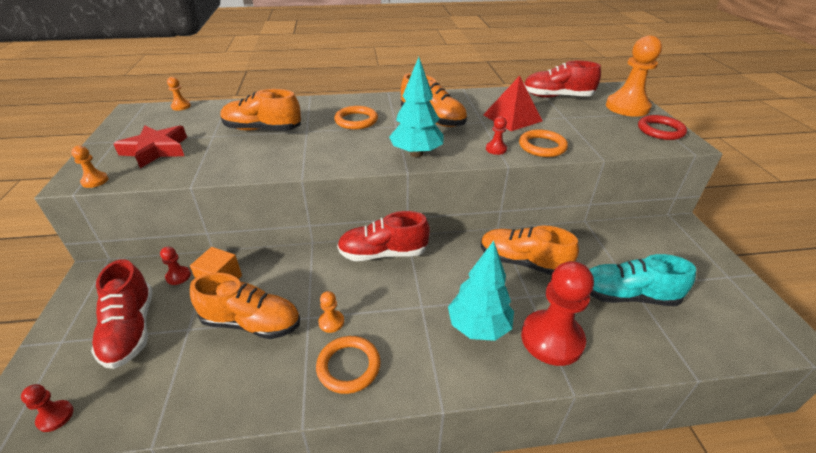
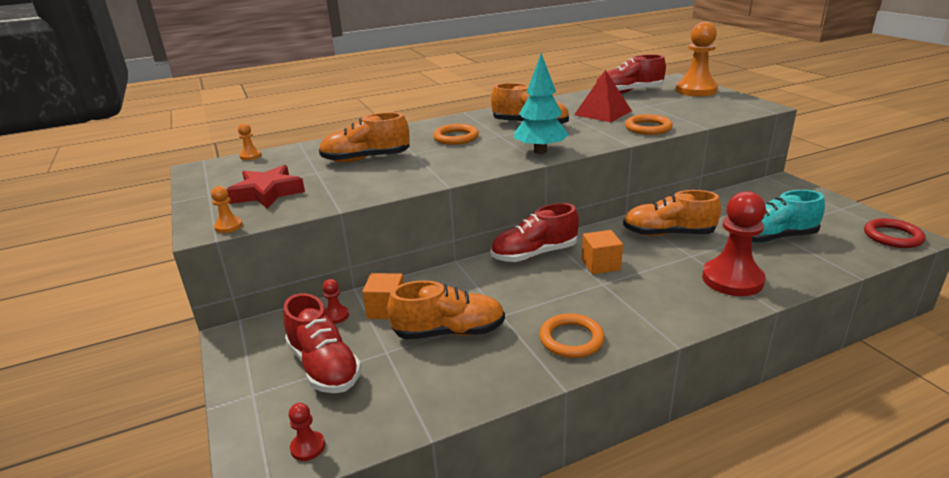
camera: 15 degrees left, 10 degrees down
orange pawn [318,291,344,333] -> none
turquoise tree [448,241,514,341] -> none
red pawn [486,116,507,155] -> none
red ring [638,115,687,140] -> red ring moved to [864,218,925,248]
none -> orange cube [582,230,623,274]

